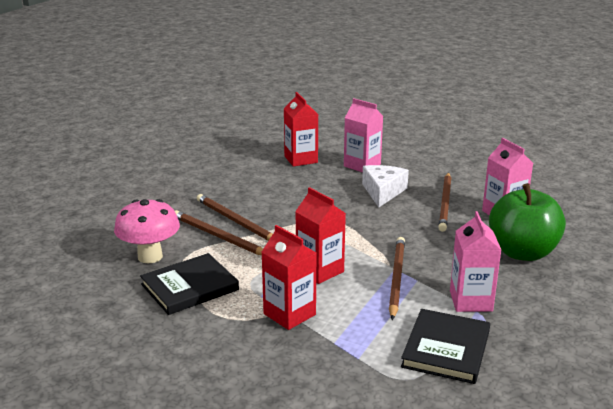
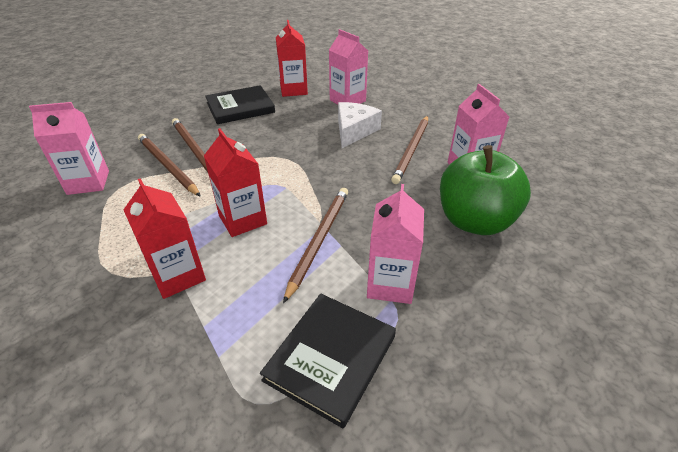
camera: 10 degrees right, 15 degrees up
pink mushroom [114,199,180,263] -> pink carton [29,102,109,195]
black book [140,253,239,315] -> black book moved to [205,85,275,124]

